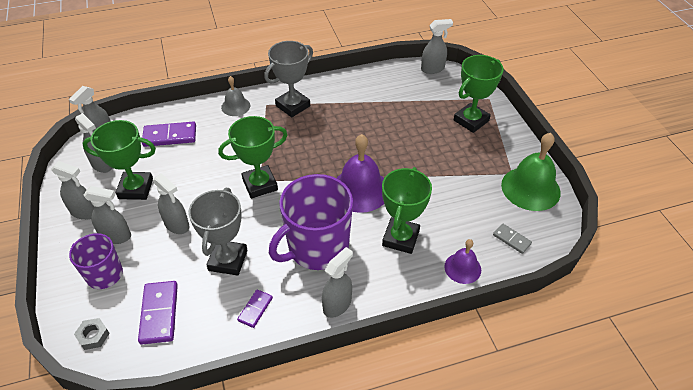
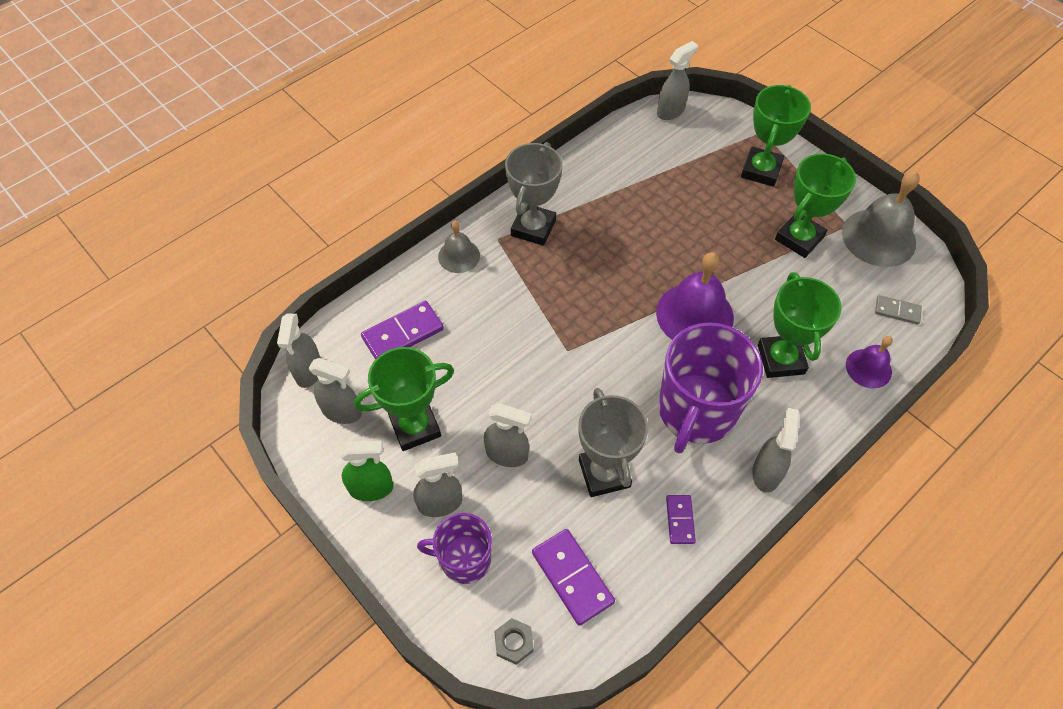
camera: 25 degrees left, 10 degrees up
grey spray bottle [51,161,94,220] -> green spray bottle [339,440,393,501]
green trophy [218,116,288,199] -> green trophy moved to [775,154,856,258]
green bell [501,133,561,211] -> grey bell [842,171,920,267]

